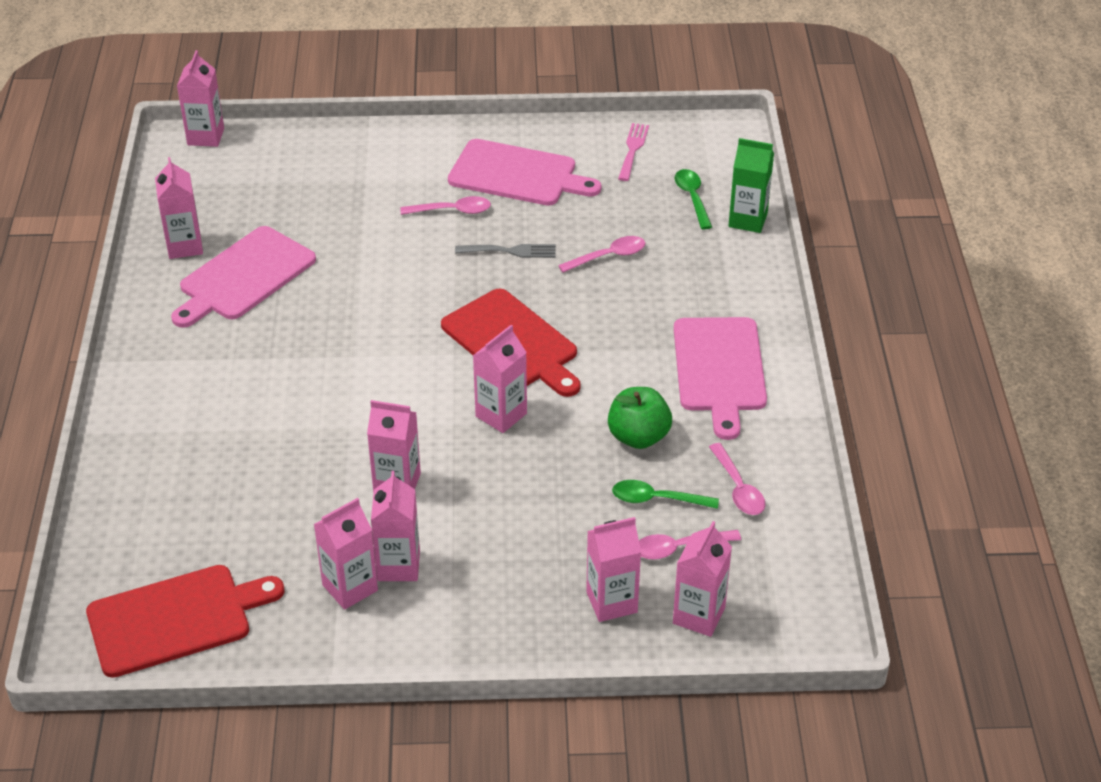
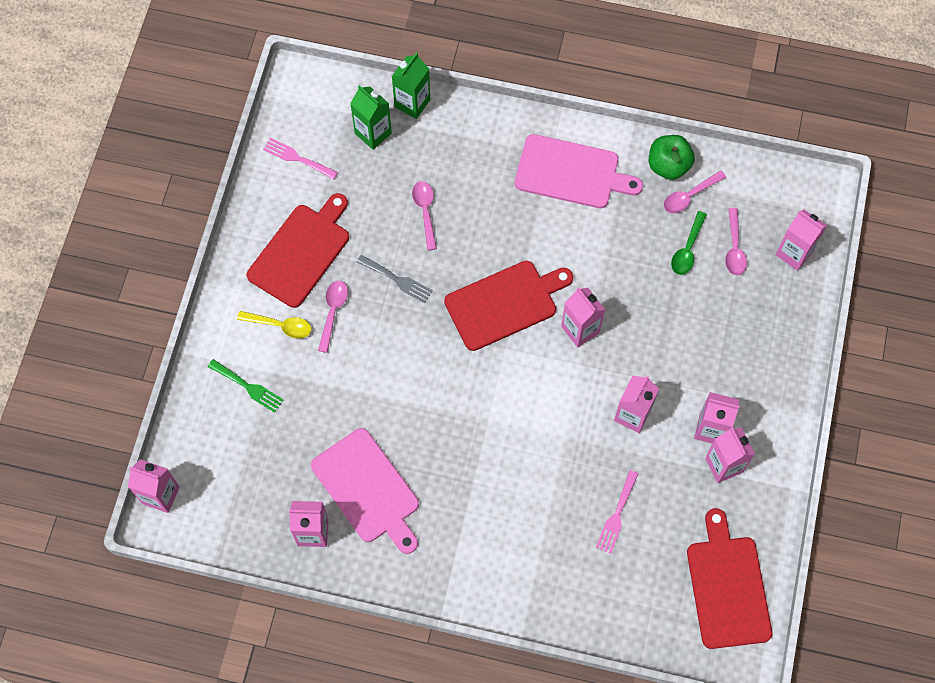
camera: 75 degrees left, 25 degrees up
pink cutting board [448,139,601,206] -> red cutting board [247,193,349,308]
grey fork [455,244,556,258] -> grey fork turned 105 degrees clockwise [357,255,433,303]
pink carton [586,517,641,622] -> none
green apple [608,387,672,449] -> green apple moved to [649,135,695,180]
green spoon [675,169,712,229] -> green carton [350,85,392,150]
pink spoon [709,443,765,515] -> pink spoon turned 150 degrees clockwise [664,170,726,213]
none -> green fork [208,359,283,413]
none -> yellow spoon [237,311,311,338]
none -> pink fork [596,470,638,554]

